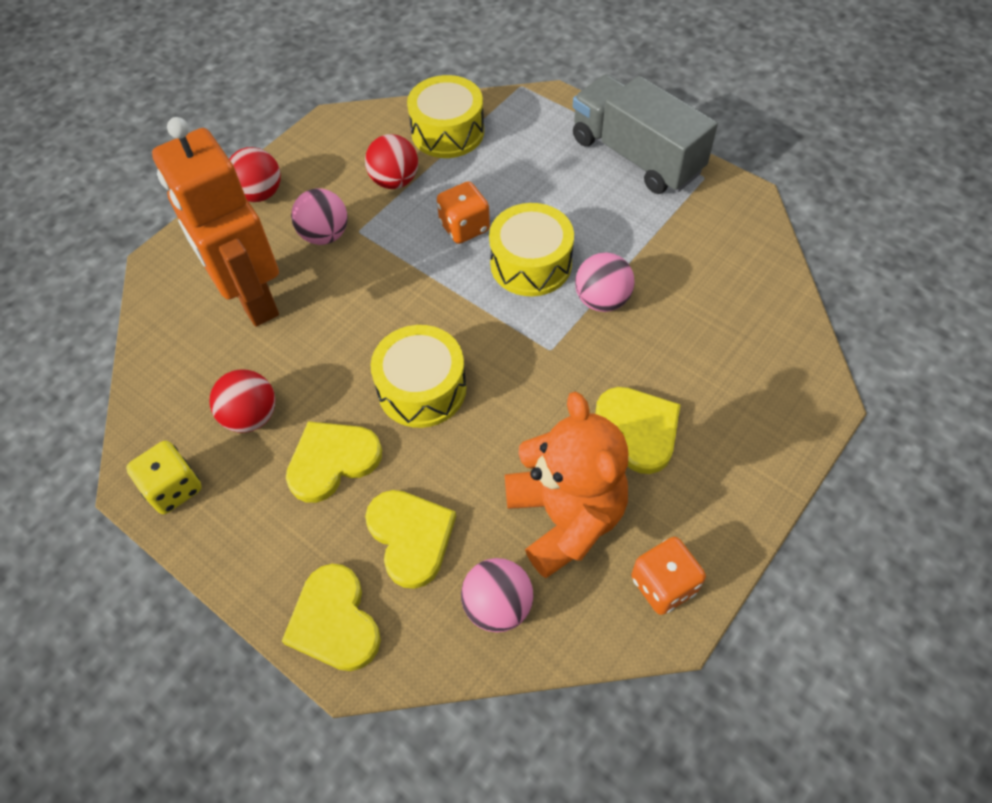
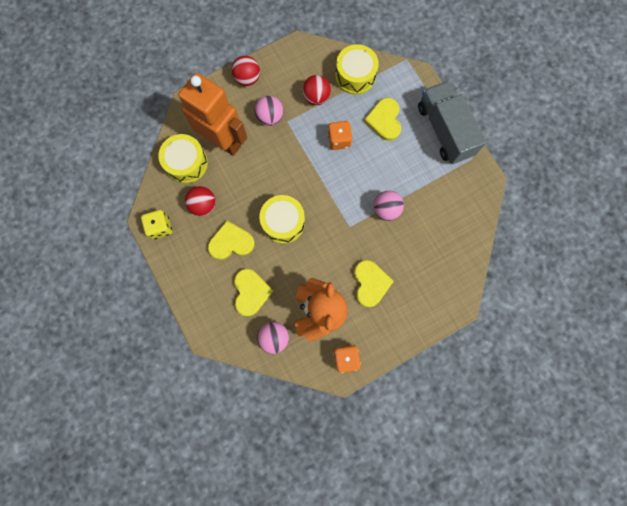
camera: 20 degrees right, 20 degrees up
orange robot [152,117,279,327] -> orange robot turned 135 degrees clockwise [178,73,247,156]
yellow heart [282,564,381,671] -> yellow heart moved to [364,98,401,141]
yellow drum [489,203,574,296] -> yellow drum moved to [158,134,208,184]

